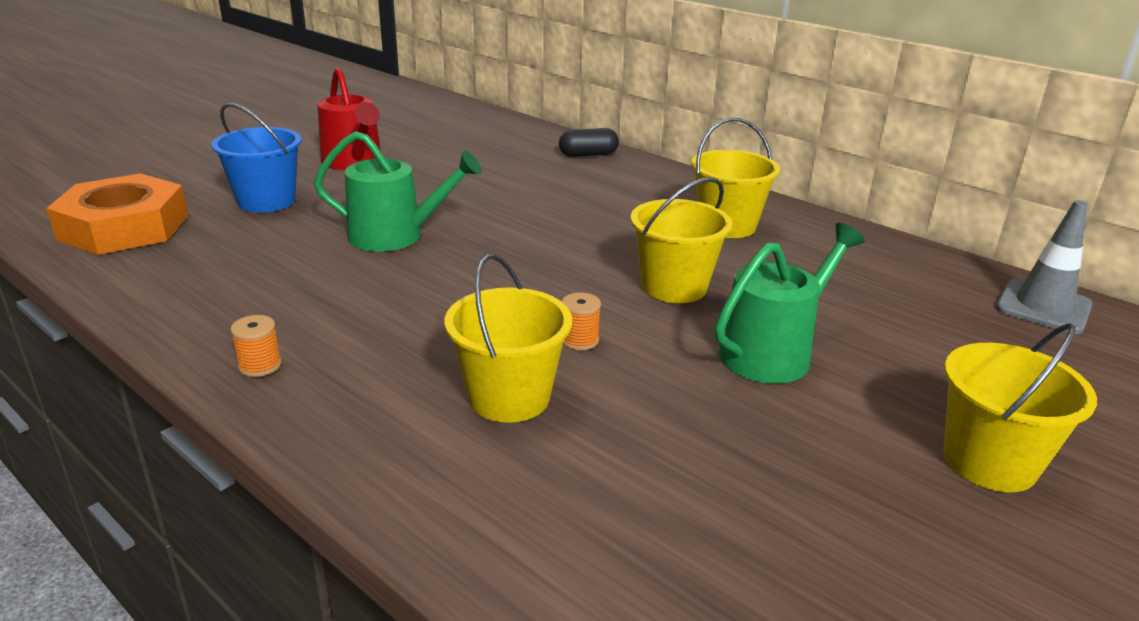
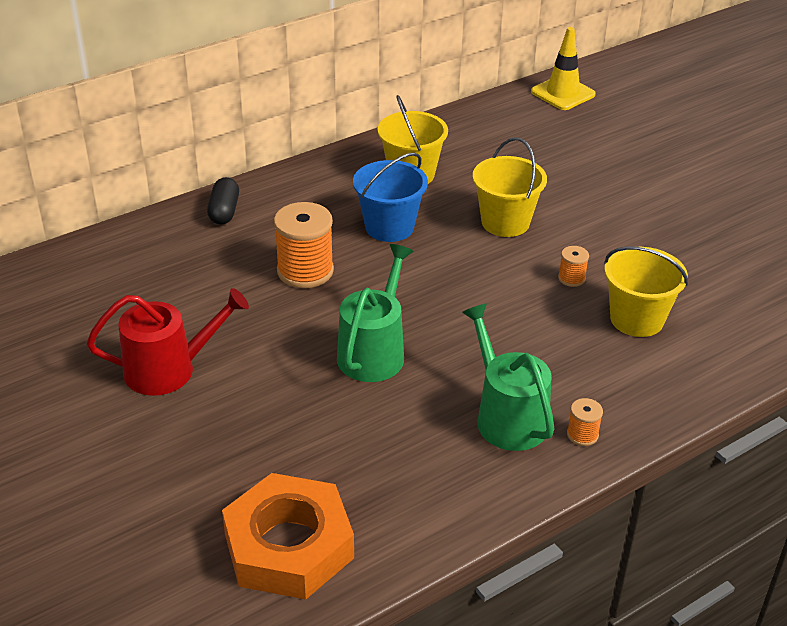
camera: 75 degrees left, 10 degrees up
blue bucket [211,103,301,213] -> blue bucket moved to [353,153,428,242]
green watering can [715,223,865,384] -> green watering can moved to [462,303,554,451]
yellow bucket [944,323,1097,492] -> none
grey traffic cone [996,200,1093,334] -> yellow traffic cone [531,27,596,110]
none -> orange spool [274,202,334,288]

